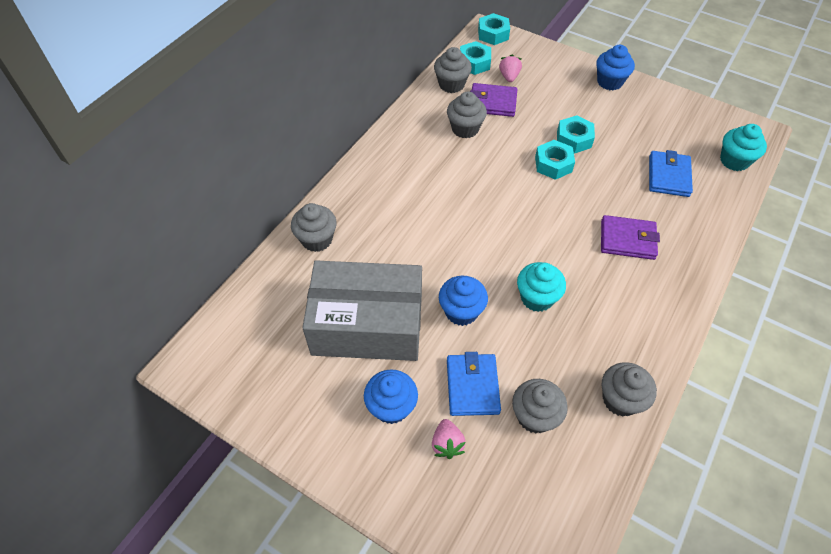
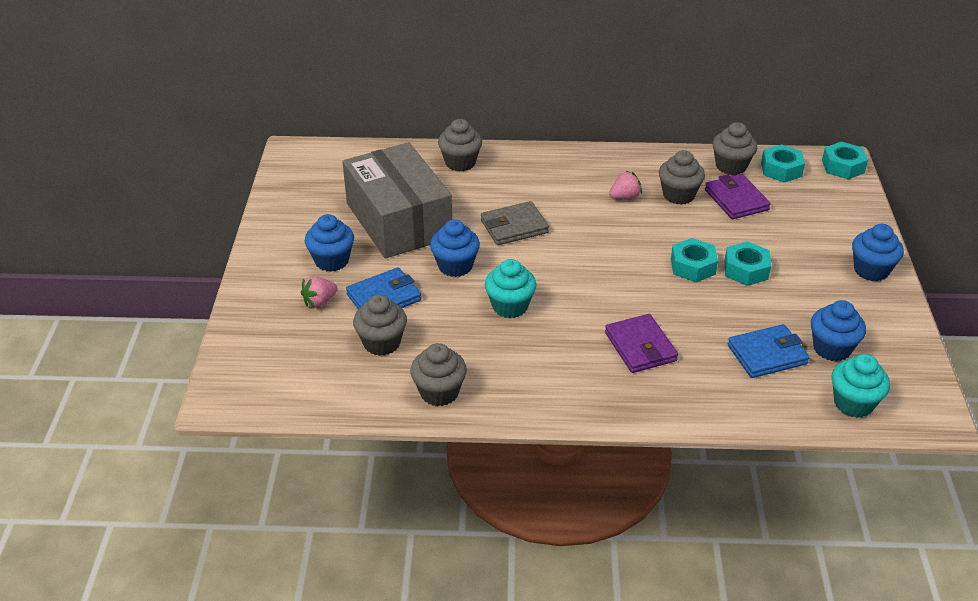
camera: 60 degrees right, 15 degrees down
pink strawberry [499,55,522,82] -> pink strawberry moved to [609,171,642,199]
none -> grey wallet [481,201,549,245]
none -> blue cupcake [811,300,866,362]

